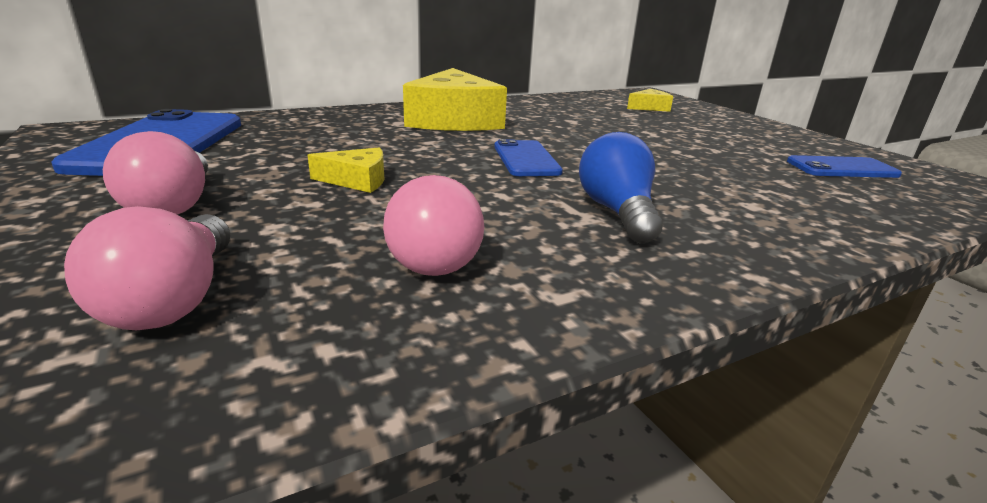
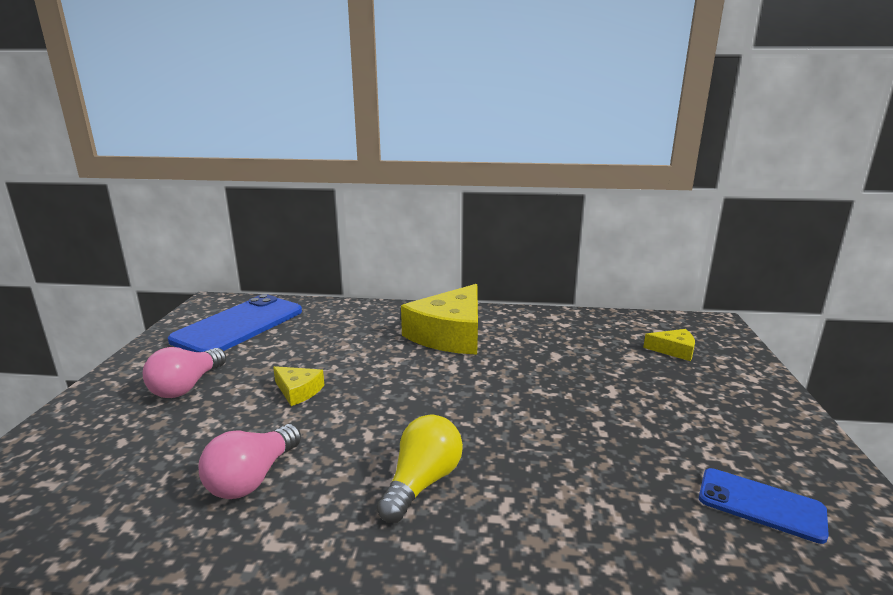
camera: 35 degrees right, 5 degrees down
pink light bulb [64,206,230,330] -> none
blue phone [494,139,563,176] -> none
blue light bulb [579,132,663,243] -> yellow light bulb [377,415,463,523]

